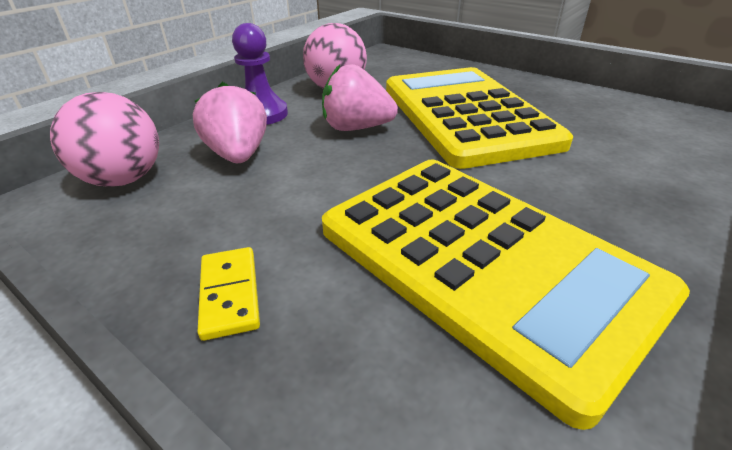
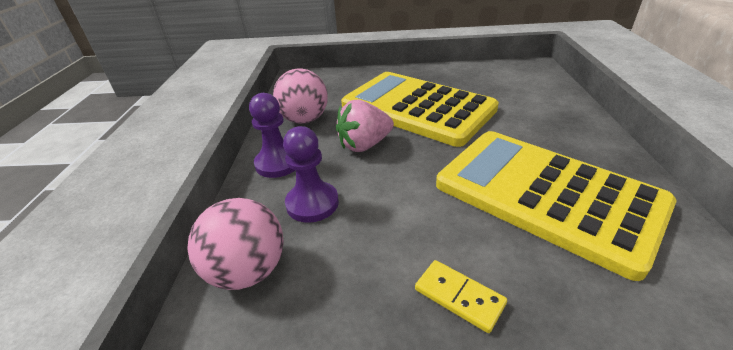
camera: 35 degrees left, 0 degrees up
pink strawberry [193,82,267,163] -> purple pawn [283,126,339,223]
yellow calculator [322,160,690,430] -> yellow calculator turned 150 degrees counterclockwise [436,131,676,281]

